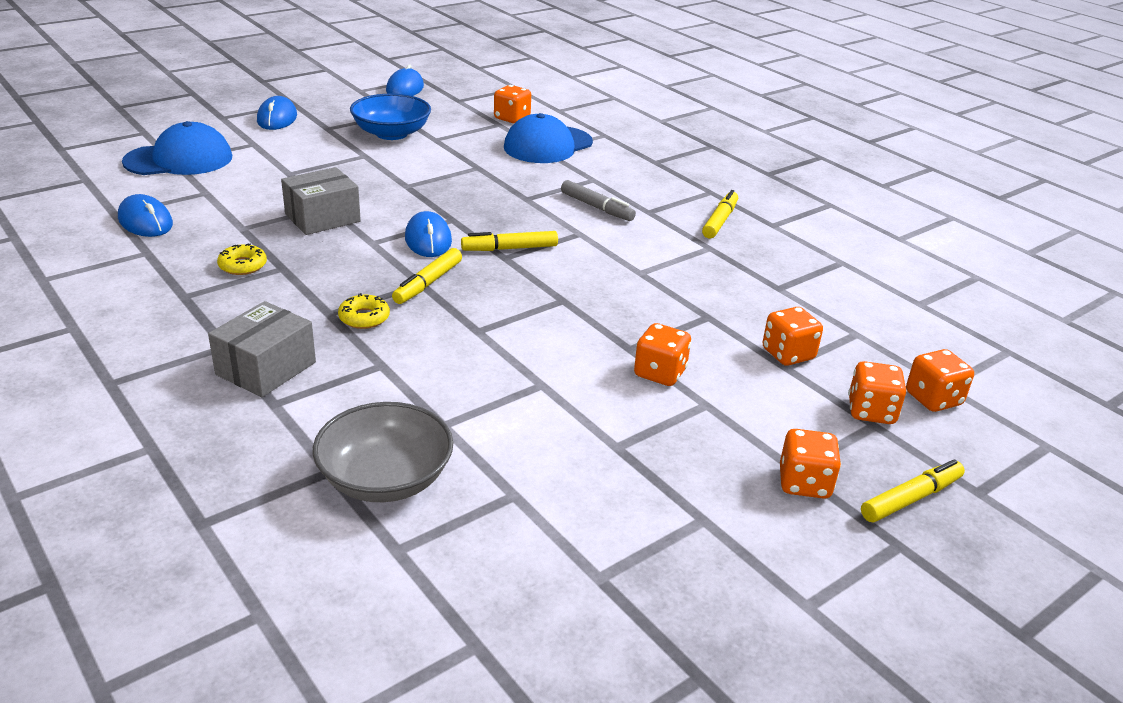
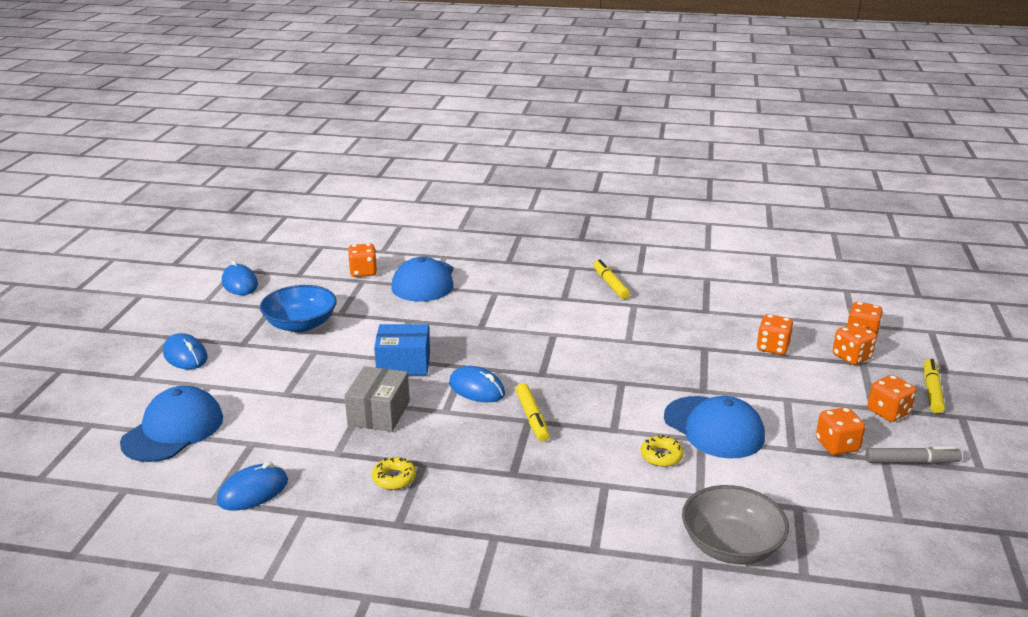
camera: 40 degrees left, 5 degrees down
blue mouse [118,194,173,237] -> blue mouse turned 45 degrees counterclockwise [217,462,288,510]
grey box [208,301,316,397] -> none
yellow donut [338,293,390,329] -> yellow donut moved to [641,435,684,467]
yellow marker [461,231,558,251] -> none
grey marker [561,180,636,221] -> grey marker moved to [865,446,962,464]
orange dice [634,323,691,386] -> orange dice moved to [816,407,865,455]
none -> blue box [374,324,430,375]
none -> blue cap [664,396,765,459]

